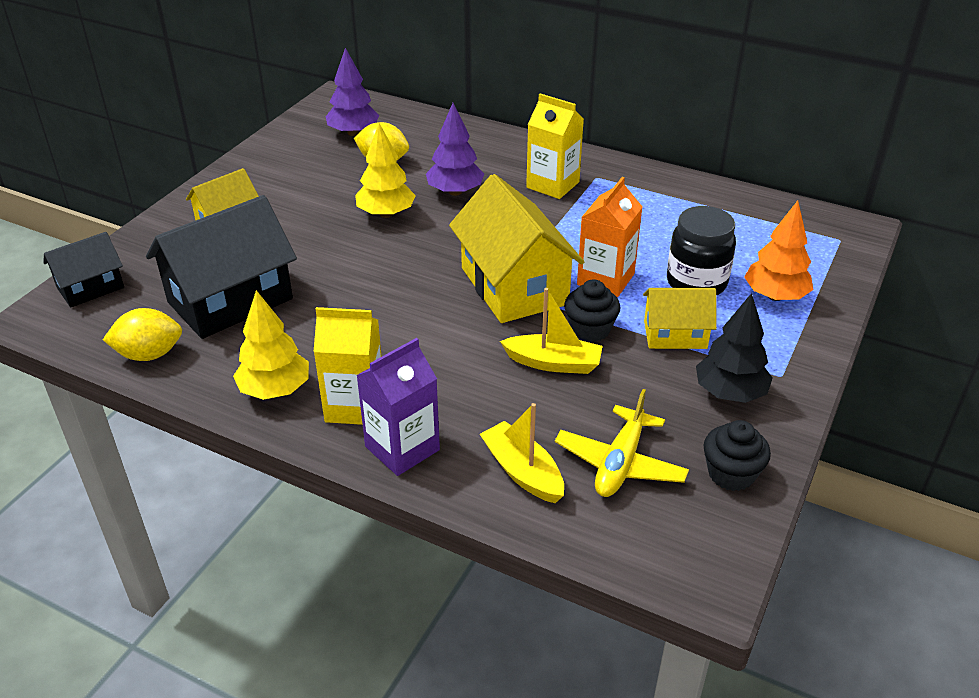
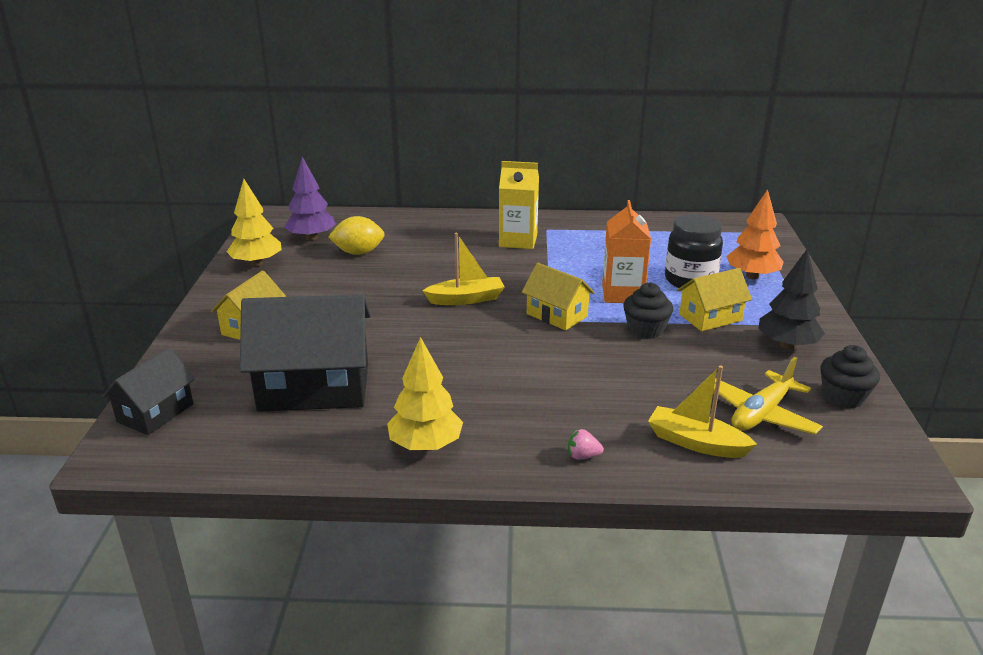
camera: 25 degrees left, 10 degrees down
yellow lemon [103,308,182,361] -> none
black house [146,195,297,339] -> black house turned 60 degrees clockwise [240,294,371,412]
yellow carton [313,307,382,425] -> none
yellow tree [355,123,416,218] -> yellow tree moved to [227,179,282,267]
purple carton [356,338,440,476] -> pink strawberry [568,428,604,460]
purple tree [426,103,484,196] -> none
yellow house [449,174,584,323] -> yellow house [522,263,595,330], size x0.55
yellow boat [500,288,603,374] -> yellow boat moved to [422,233,505,305]
yellow plane [555,389,689,497] -> yellow plane turned 45 degrees clockwise [714,357,823,435]

